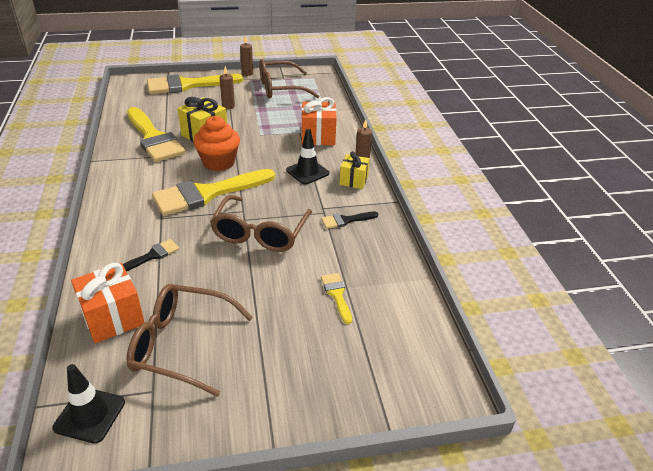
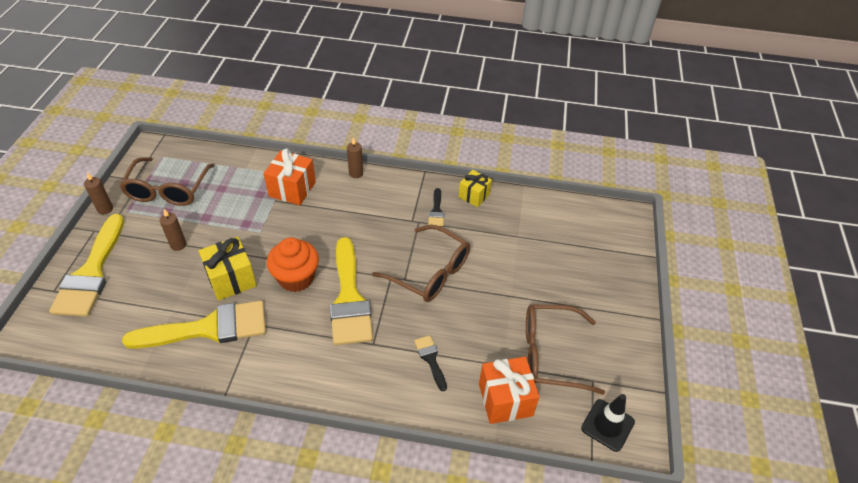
camera: 70 degrees left, 10 degrees up
brown glasses [126,284,253,397] -> brown glasses turned 60 degrees clockwise [526,304,605,395]
black traffic cone [286,129,329,184] -> none
yellow brush [321,273,352,324] -> none
yellow gift [340,151,370,189] -> yellow gift moved to [459,170,492,207]

